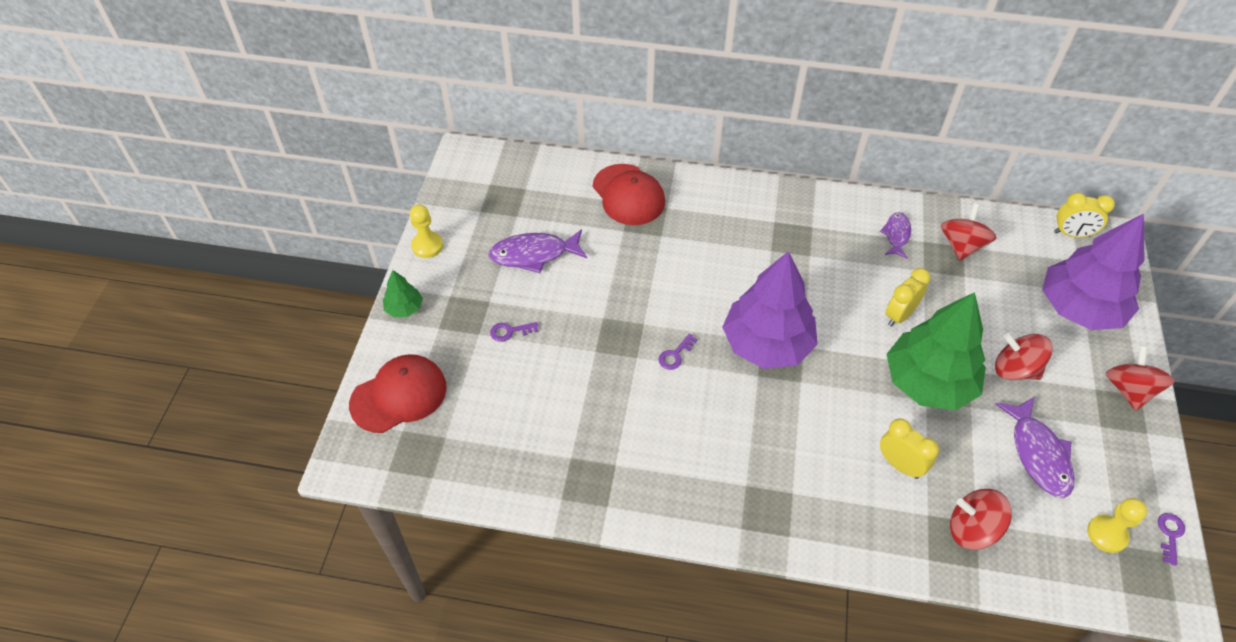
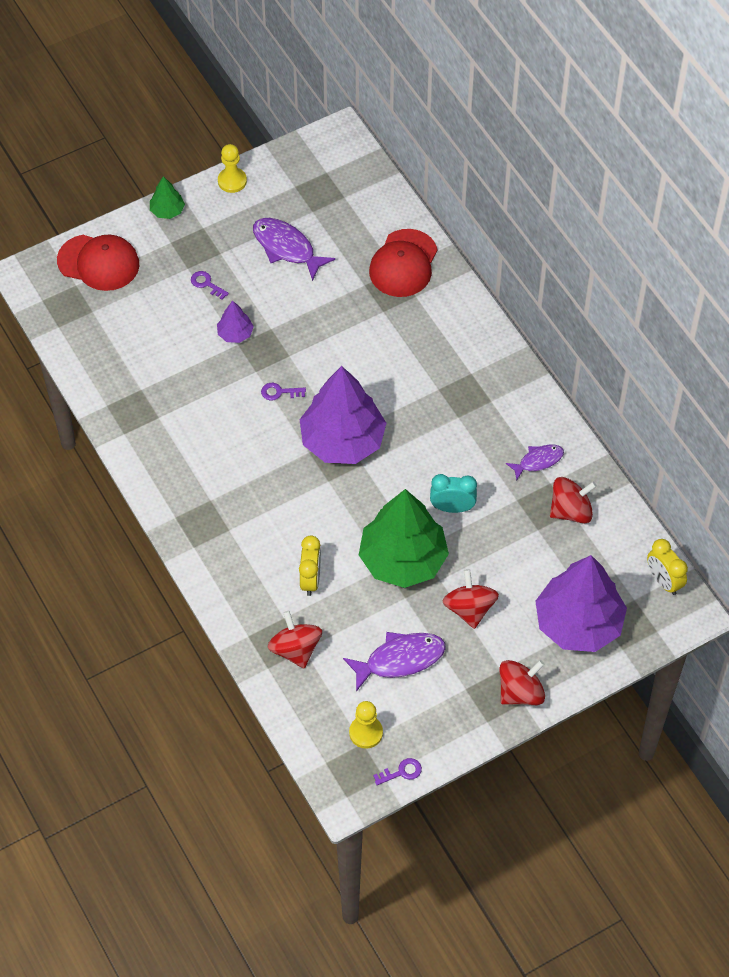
camera: 50 degrees right, 5 degrees up
yellow clock [886,268,930,327] -> turquoise clock [430,474,477,513]
purple fish [995,397,1074,498] -> purple fish turned 150 degrees counterclockwise [343,632,446,692]
none -> purple tree [217,300,254,343]

